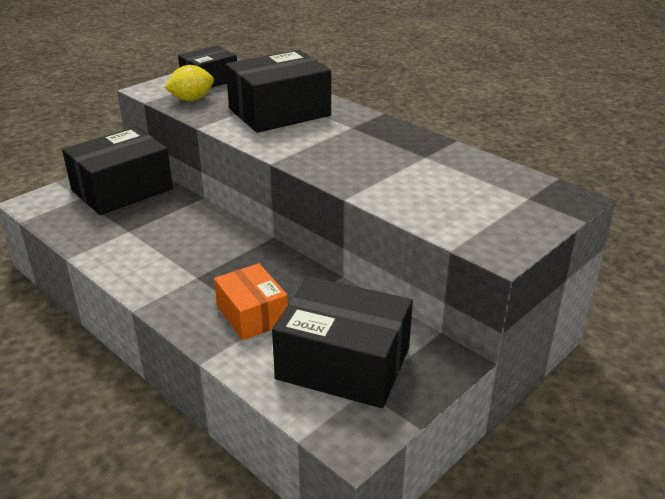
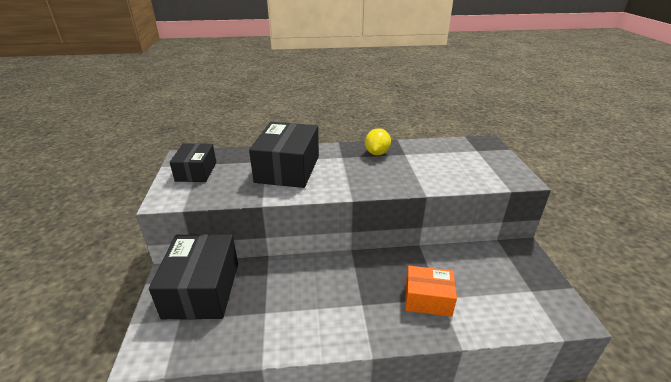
camera: 50 degrees left, 0 degrees up
yellow lemon [164,65,214,101] -> yellow lemon moved to [365,128,391,155]
black box [272,276,413,408] -> none

